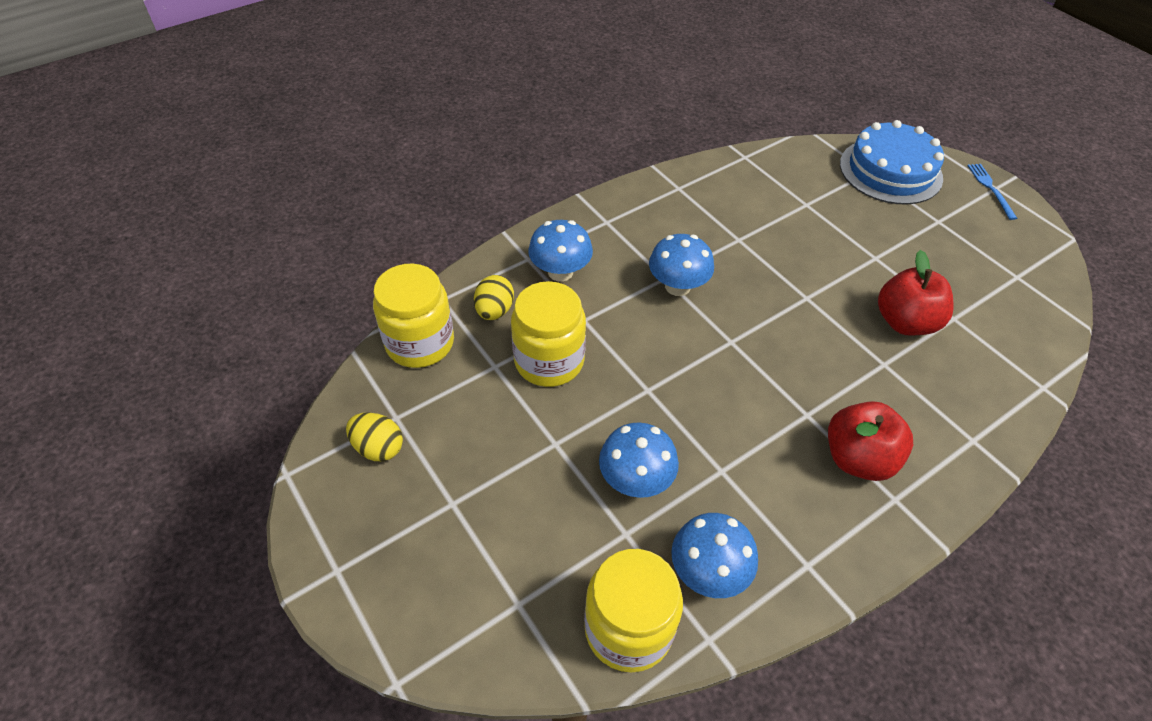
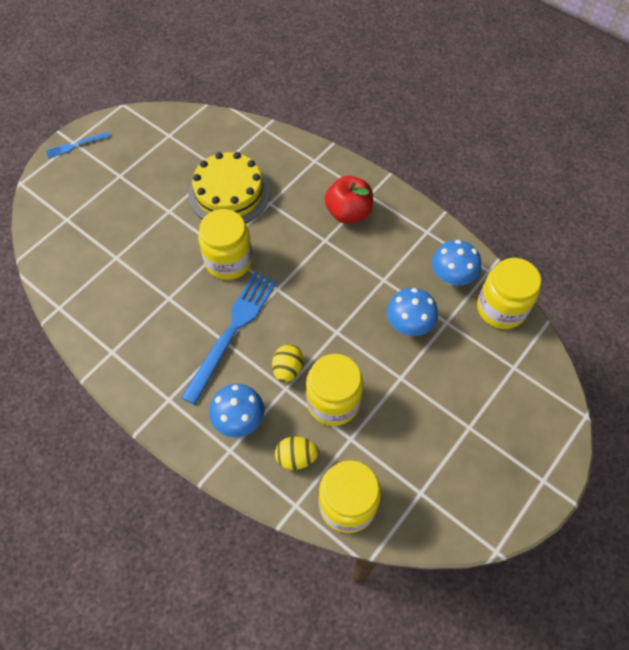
camera: 105 degrees left, 10 degrees up
yellow egg [346,413,403,461] -> yellow egg moved to [272,344,303,383]
blue mushroom [649,234,714,296] -> blue fork [181,272,277,405]
blue cake [840,120,944,205] -> none
red apple [878,250,953,336] -> yellow cake [189,152,270,223]
none -> yellow jar [198,209,253,280]

